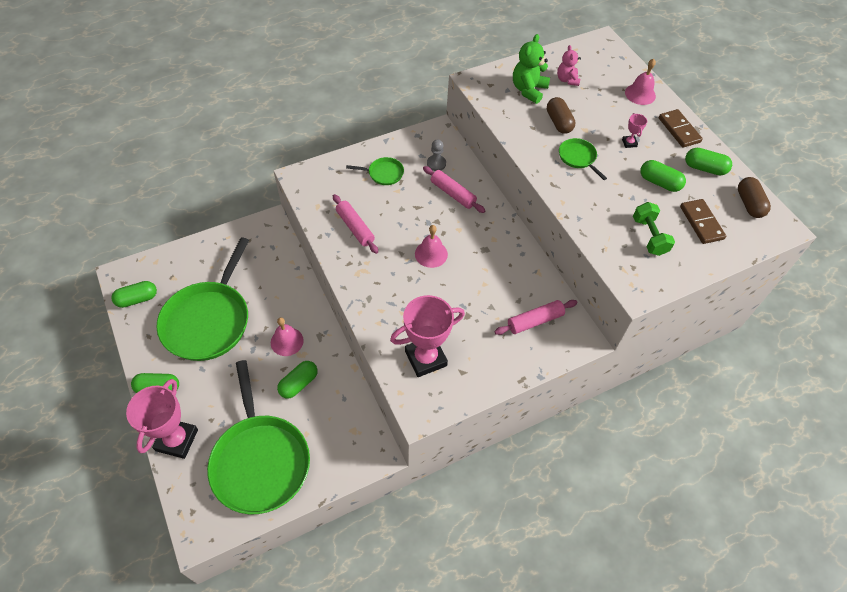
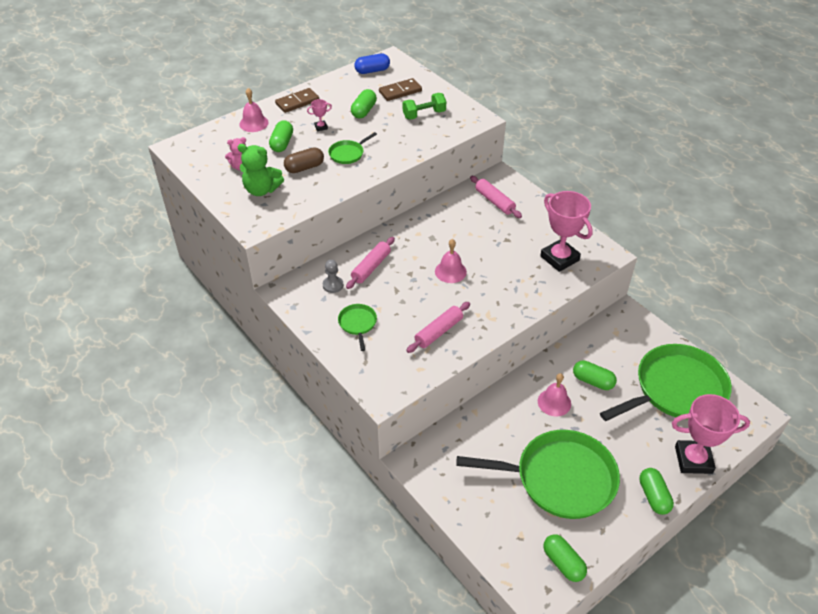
camera: 100 degrees left, 10 degrees down
green capsule [685,148,732,175] -> green capsule moved to [269,120,293,152]
brown capsule [738,177,771,218] -> blue capsule [354,54,390,74]

